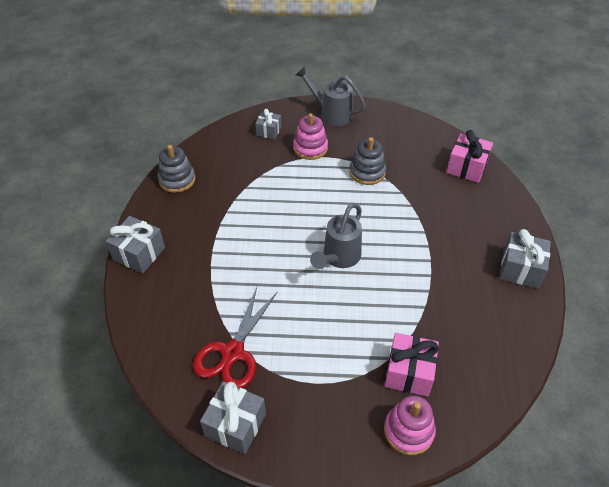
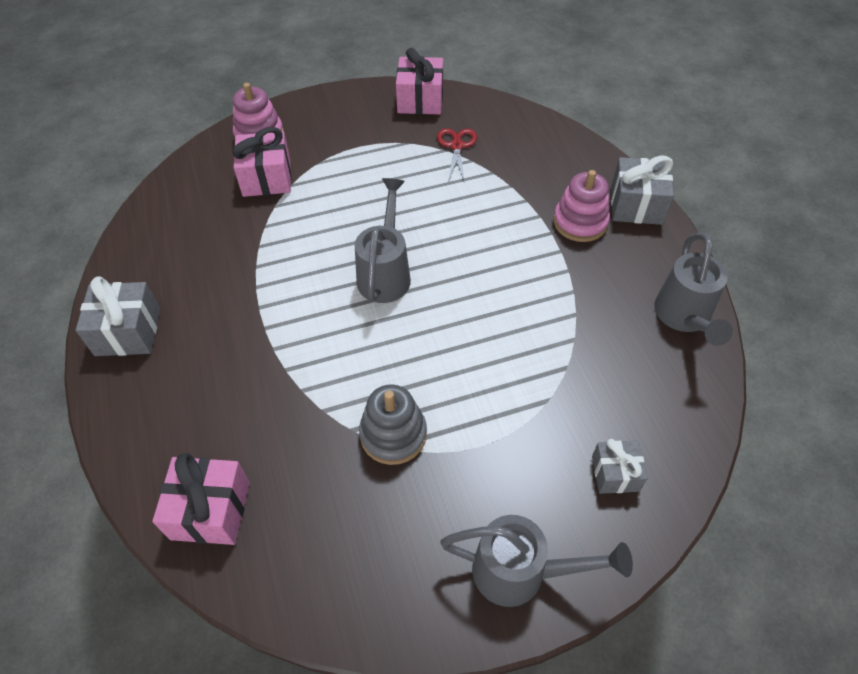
camera: 160 degrees right, 5 degrees up
grey stacking toy [157,145,195,193] -> grey watering can [654,233,733,346]
red scissors [193,287,277,388] -> red scissors [437,128,477,183], size x0.60
grey gift [200,381,266,454] -> pink gift [396,48,443,114]
pink stacking toy [293,113,328,160] -> pink stacking toy moved to [553,170,610,242]

